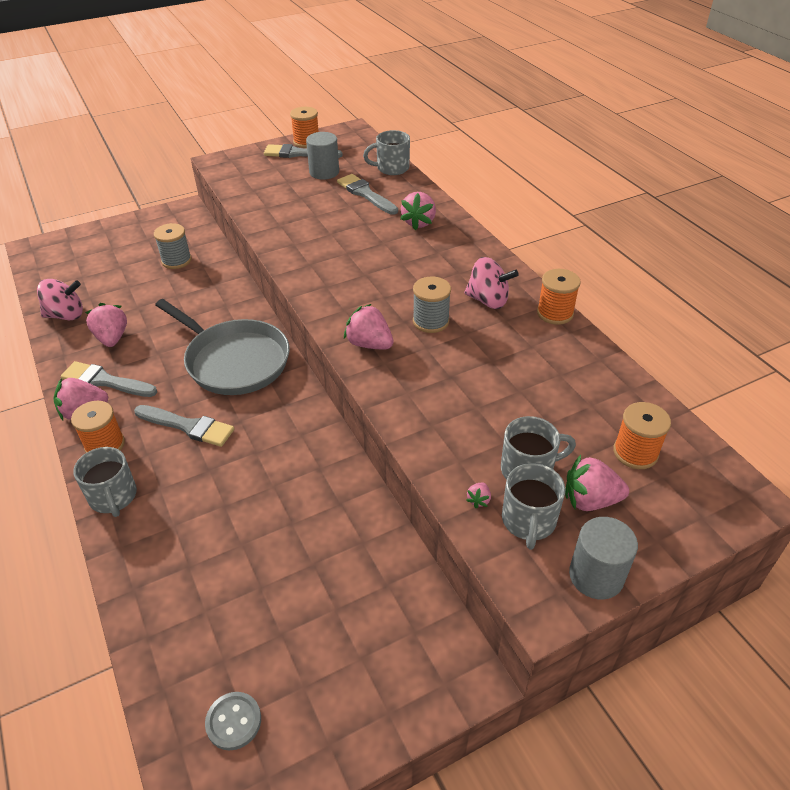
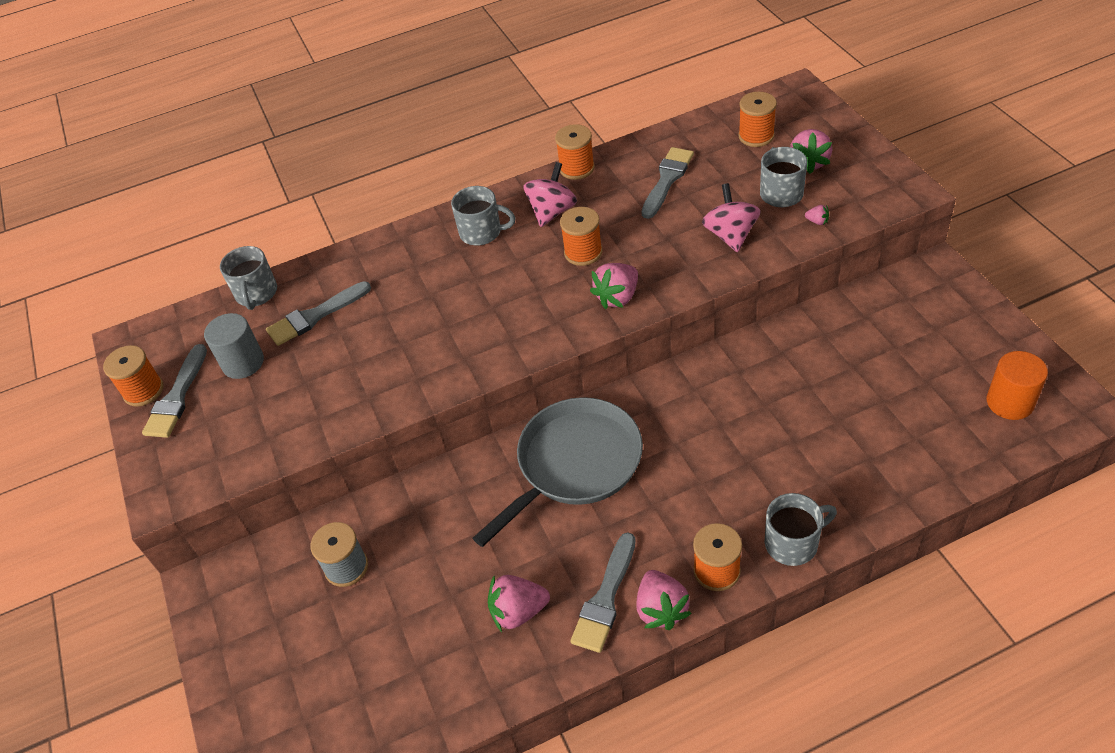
camera: 80 degrees left, 5 degrees up
pink spinning top [37,279,83,320] -> pink spinning top moved to [702,183,761,252]
grey brush [134,405,234,447] -> grey brush moved to [642,147,694,219]
grey button [205,692,261,750] -> orange cylinder [987,351,1048,420]
pink strawberry [400,192,436,230] -> none
grey spool [413,276,451,333] -> orange spool [560,207,603,266]
grey mug [502,463,566,550] -> grey mug moved to [451,186,516,245]
grey cylinder [569,517,638,600] -> none

